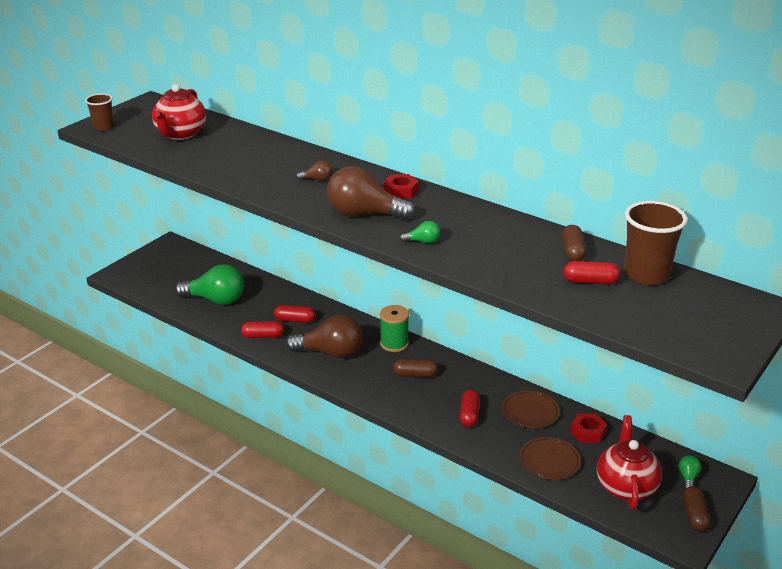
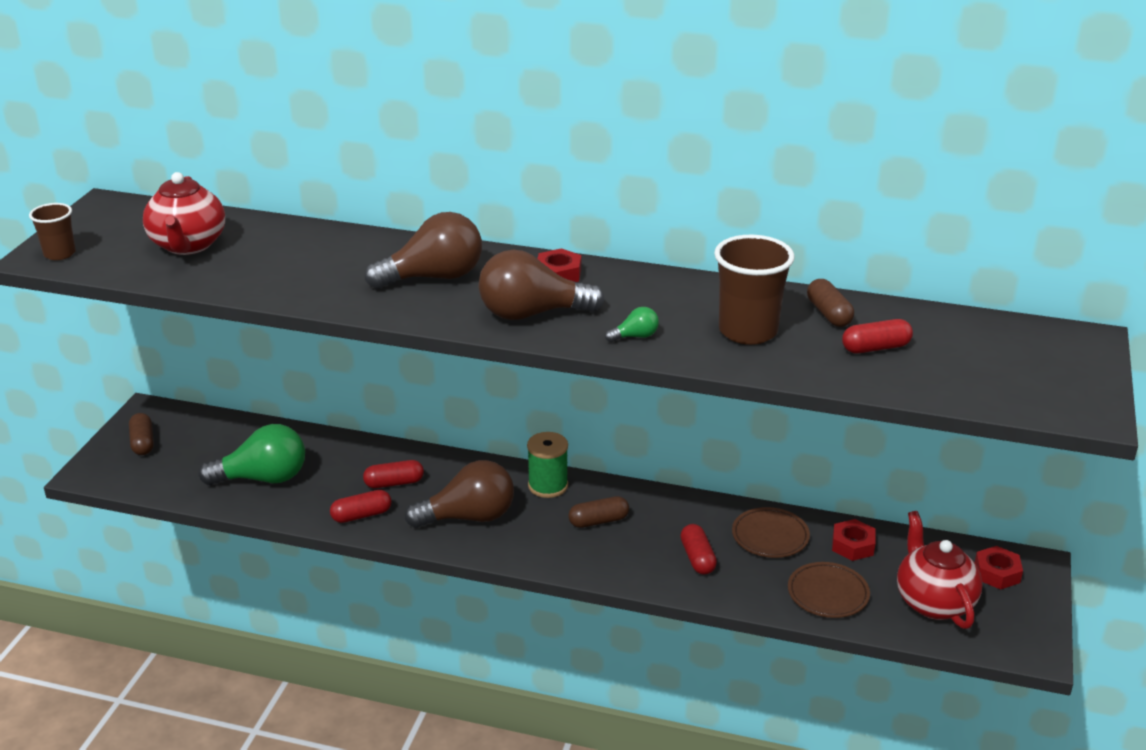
camera: 20 degrees left, 0 degrees up
brown light bulb [296,161,332,181] -> brown light bulb [365,212,482,289], size x2.30
brown cup [624,201,688,285] -> brown cup moved to [714,235,795,345]
green light bulb [679,455,701,489] -> red nut [975,546,1023,590]
brown capsule [683,486,711,532] -> brown capsule moved to [129,413,154,455]

